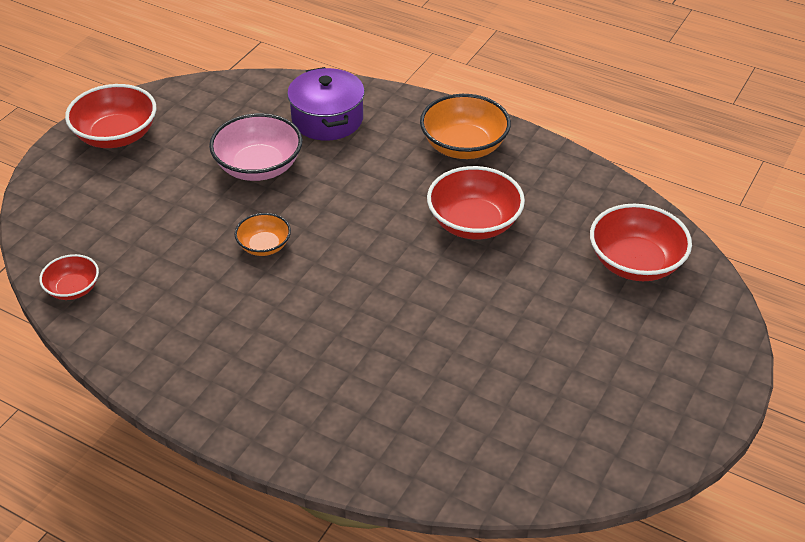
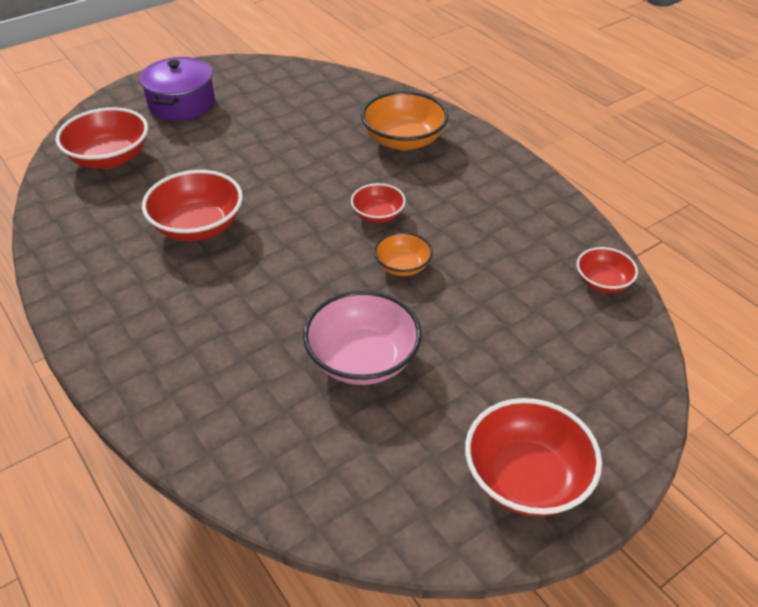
camera: 155 degrees left, 0 degrees up
purple pot [287,67,365,141] -> purple pot moved to [140,57,215,121]
orange bowl [420,94,511,159] -> orange bowl moved to [361,91,449,150]
none -> red bowl [351,183,406,223]

